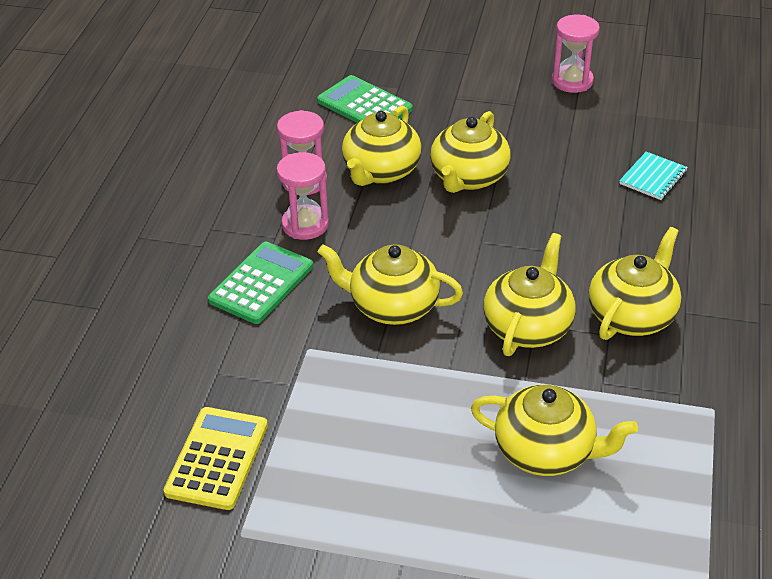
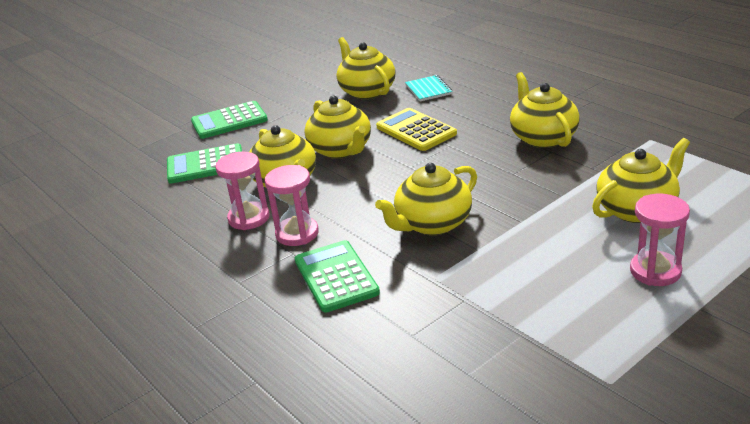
camera: 50 degrees left, 10 degrees down
yellow calculator [163,407,268,510] -> yellow calculator moved to [376,108,457,151]
yellow teapot [483,233,576,356] -> yellow teapot moved to [337,37,396,99]
pink hourglass [552,15,600,93] -> pink hourglass moved to [630,194,690,286]
none -> green calculator [191,101,268,139]

